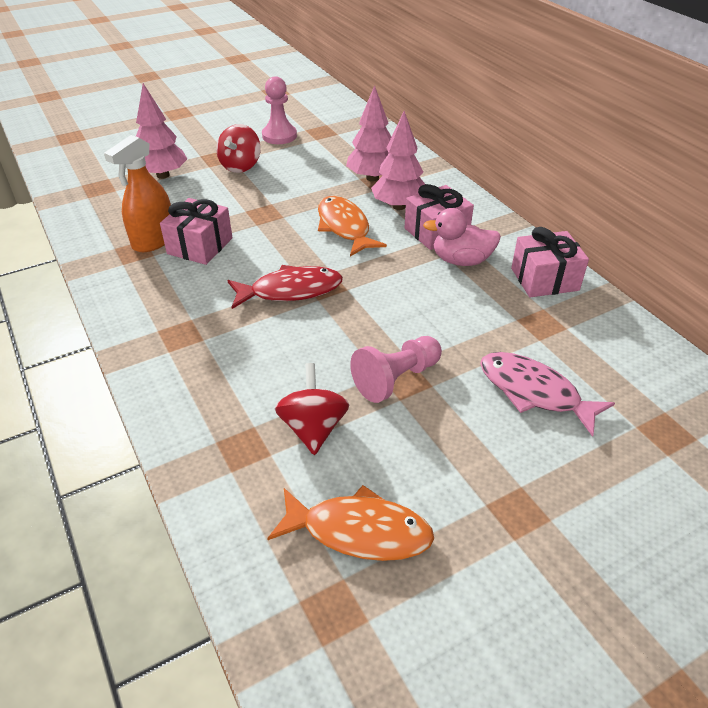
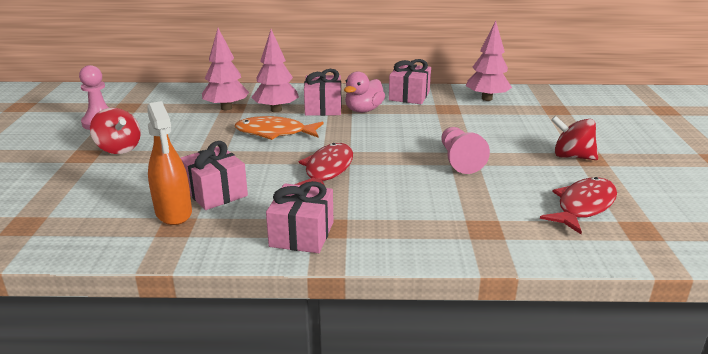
camera: 60 degrees left, 15 degrees down
pink tree [136,83,187,179] -> pink tree moved to [466,21,512,101]
orange fish [267,485,434,561] -> red fish [540,177,617,234]
red spinning top [275,363,349,455] -> red spinning top moved to [551,116,598,160]
pink fish [480,352,615,437] -> none
none -> pink gift [266,181,333,253]

